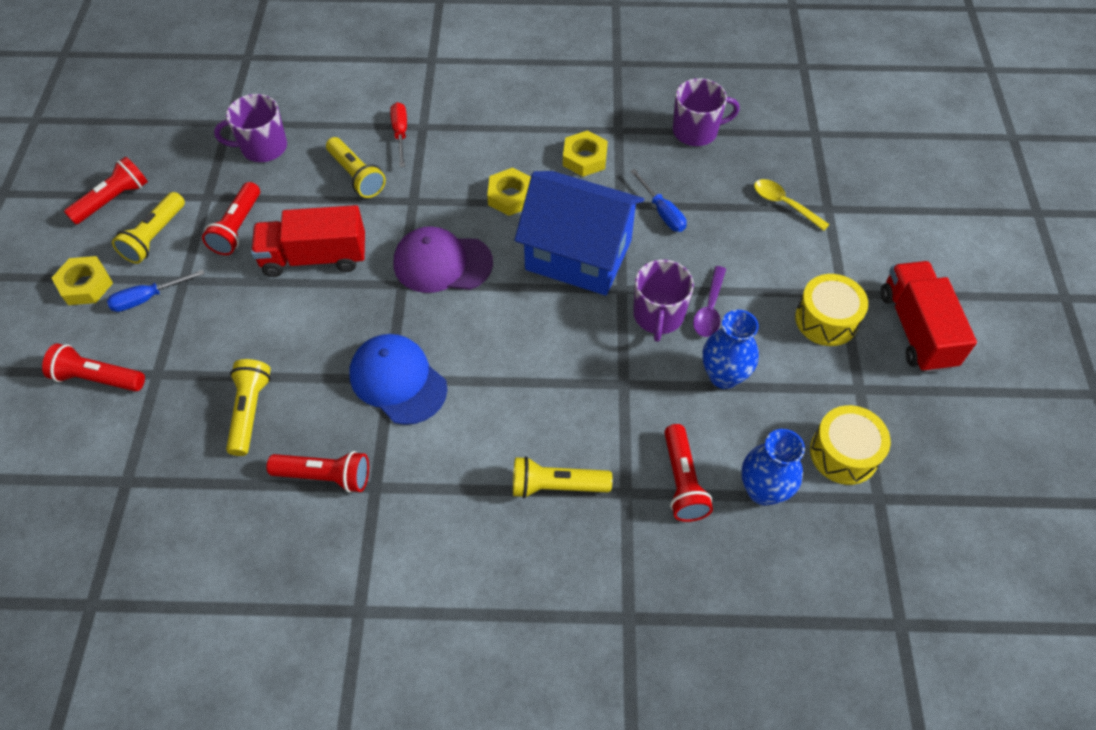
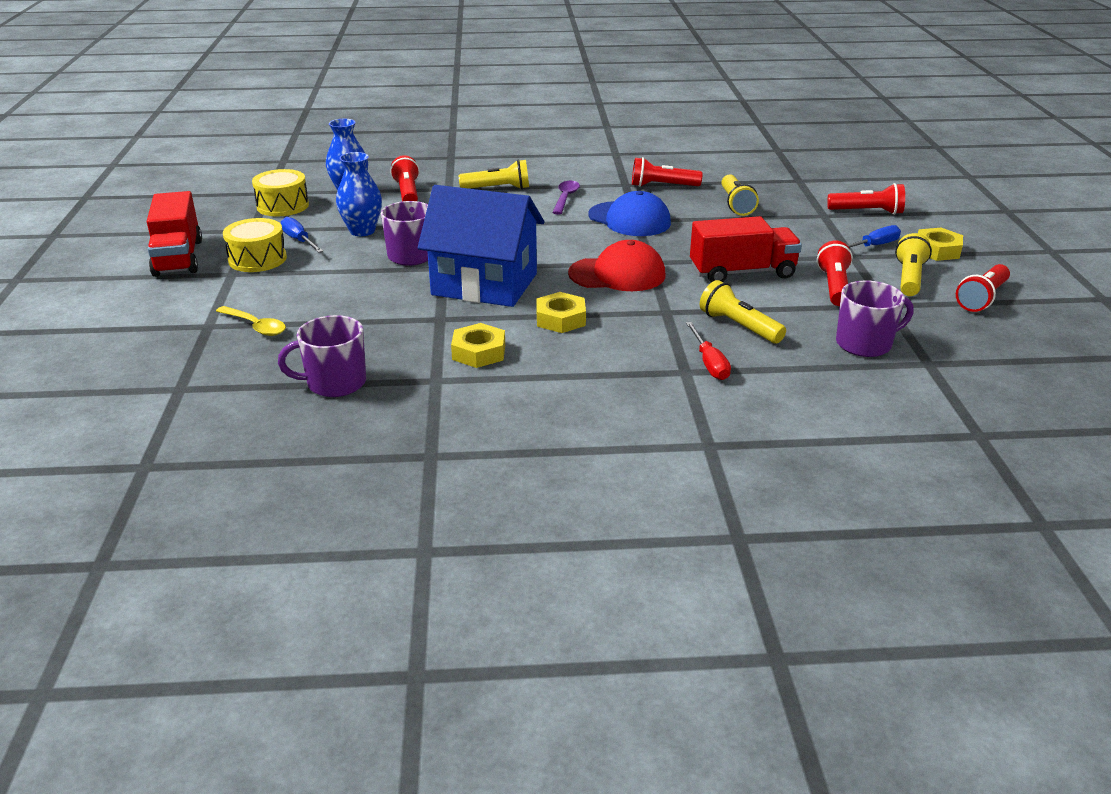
camera: 175 degrees right, 25 degrees down
purple cap [394,226,493,293] -> red cap [568,240,665,291]
blue screwdriver [630,169,687,232] -> blue screwdriver moved to [281,217,323,253]
purple spoon [693,266,726,337] -> purple spoon moved to [552,181,580,215]

